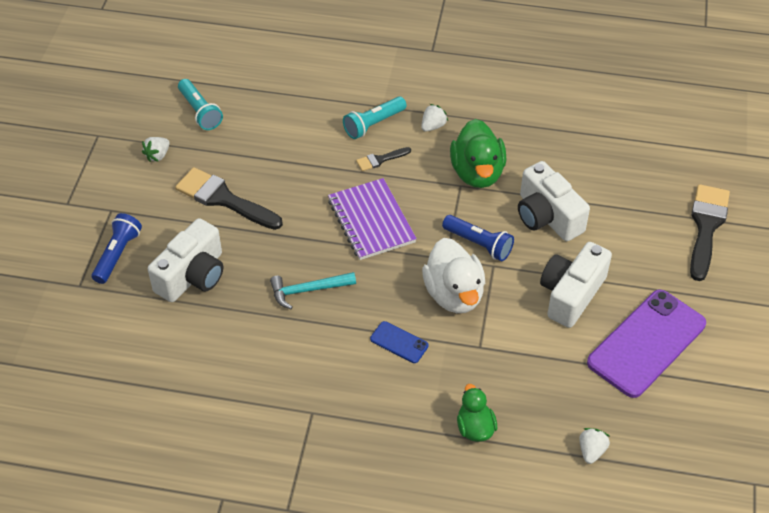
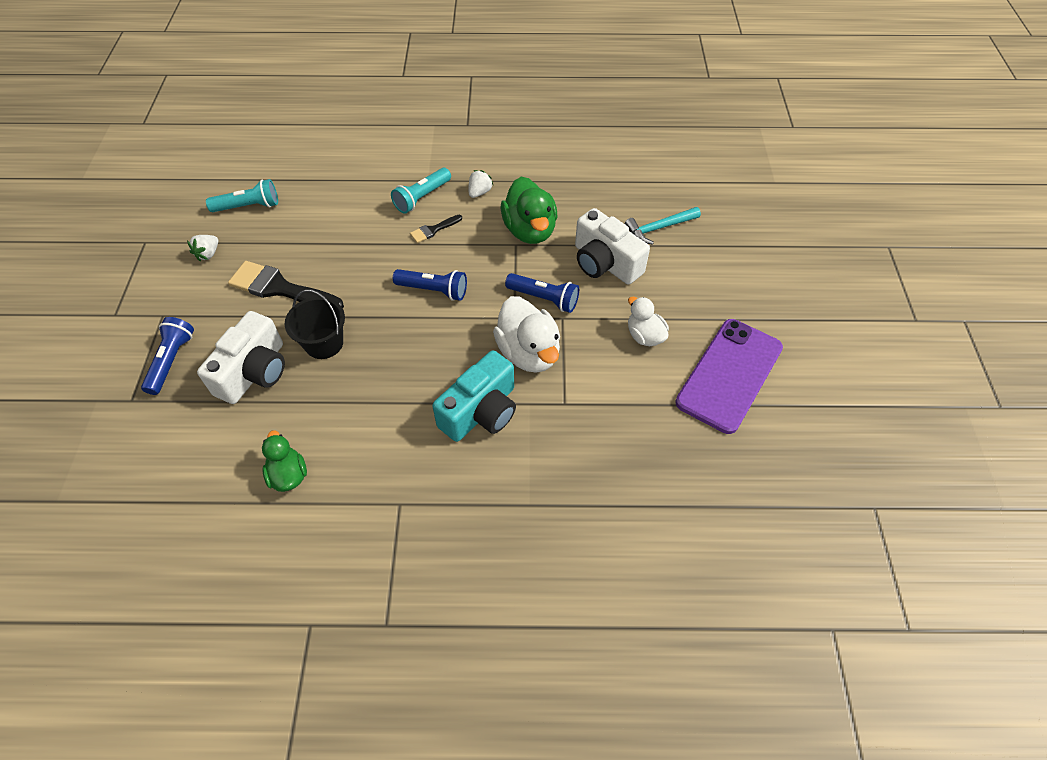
camera: 10 degrees left, 5 degrees up
turquoise flashlight [178,79,223,130] -> turquoise flashlight turned 60 degrees counterclockwise [206,179,278,212]
turquoise hammer [270,272,356,309] -> turquoise hammer moved to [625,207,701,245]
purple notebook [328,178,417,260] -> blue flashlight [393,269,467,301]
blue phone [370,321,429,363] -> turquoise camera [432,350,516,442]
green duck [457,384,497,442] -> green duck moved to [262,430,307,492]
white camera [540,242,612,328] -> white duck [628,297,669,346]
white strawberry [579,428,610,464] -> none
black brush [690,184,730,281] -> none
none -> black bucket [285,289,345,359]

